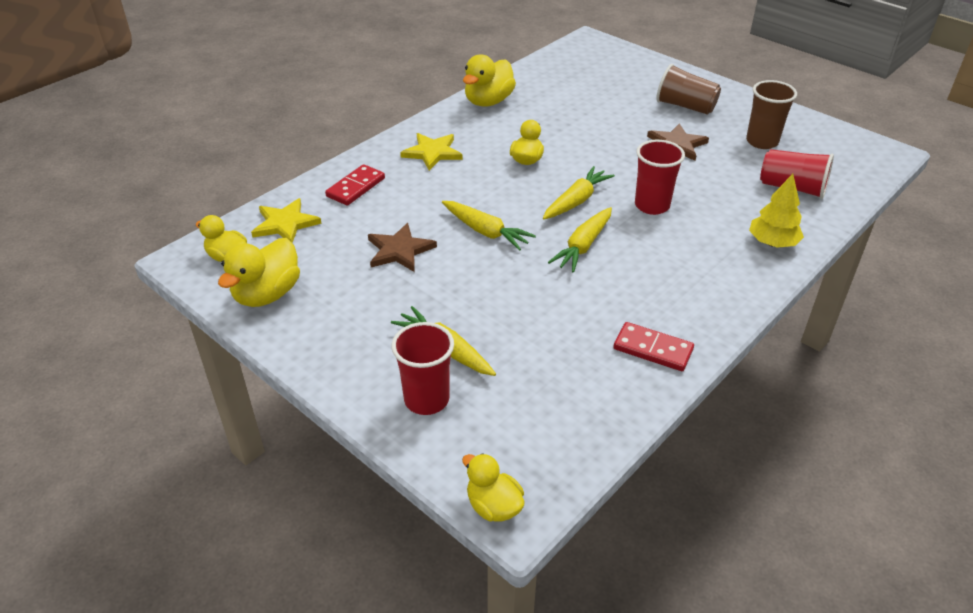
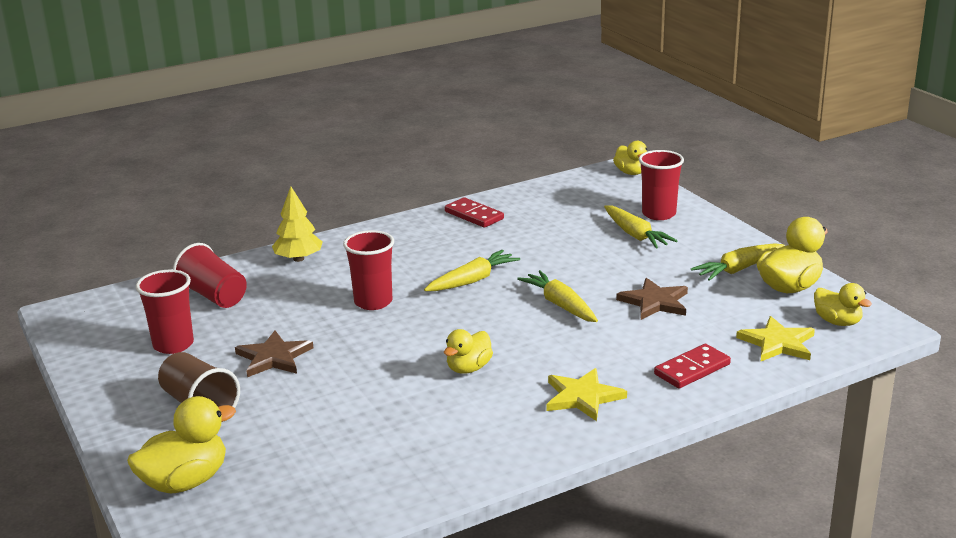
camera: 160 degrees left, 15 degrees down
yellow duck [463,54,516,107] -> yellow duck moved to [127,396,236,493]
yellow carrot [543,166,615,220] -> yellow carrot moved to [691,243,785,281]
brown cup [746,80,797,149] -> red cup [136,270,194,354]

